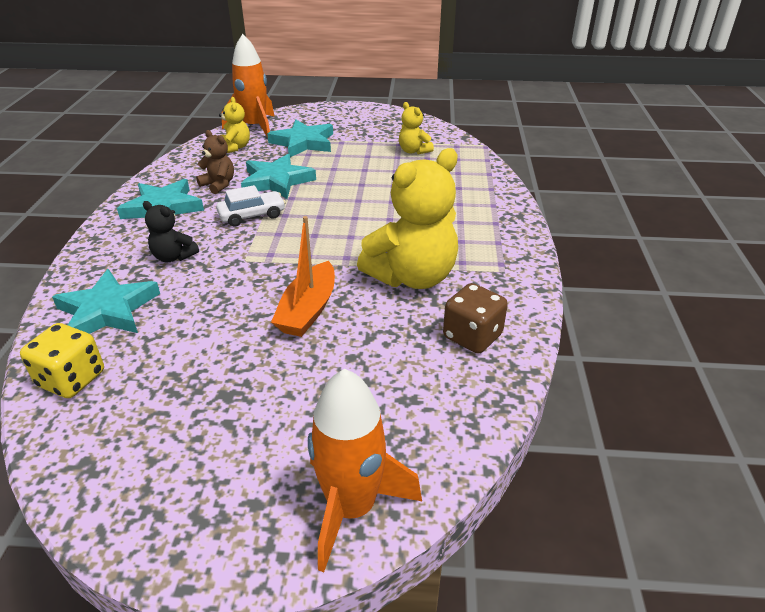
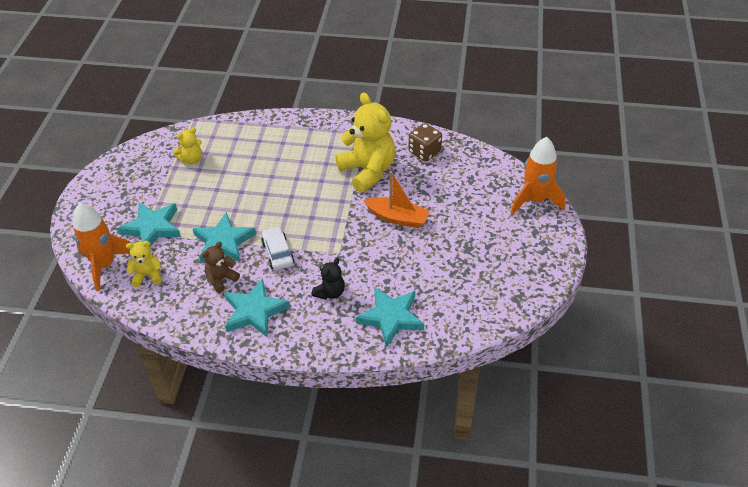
camera: 85 degrees left, 10 degrees up
yellow dice [20,323,104,398] -> none

